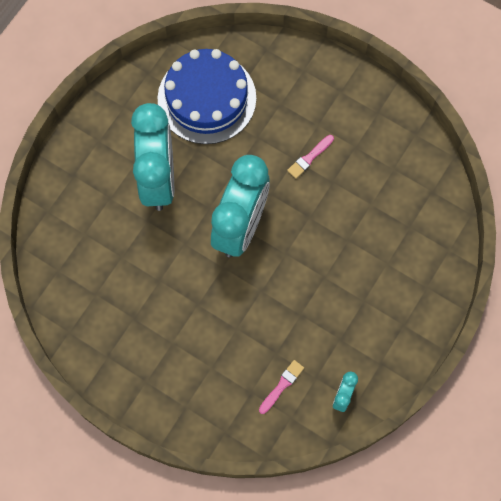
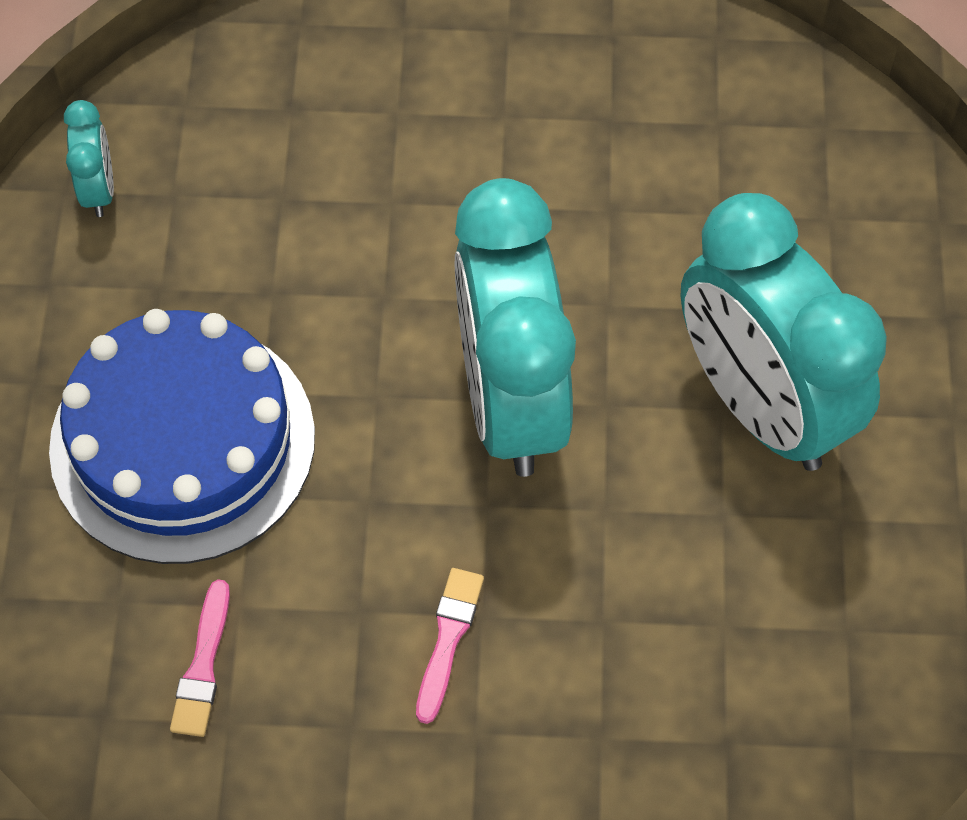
camera: 150 degrees right, 10 degrees down
blue cake [158,49,256,144] -> blue cake moved to [49,309,315,564]
pink brush [259,360,304,414] -> pink brush moved to [170,579,230,737]

